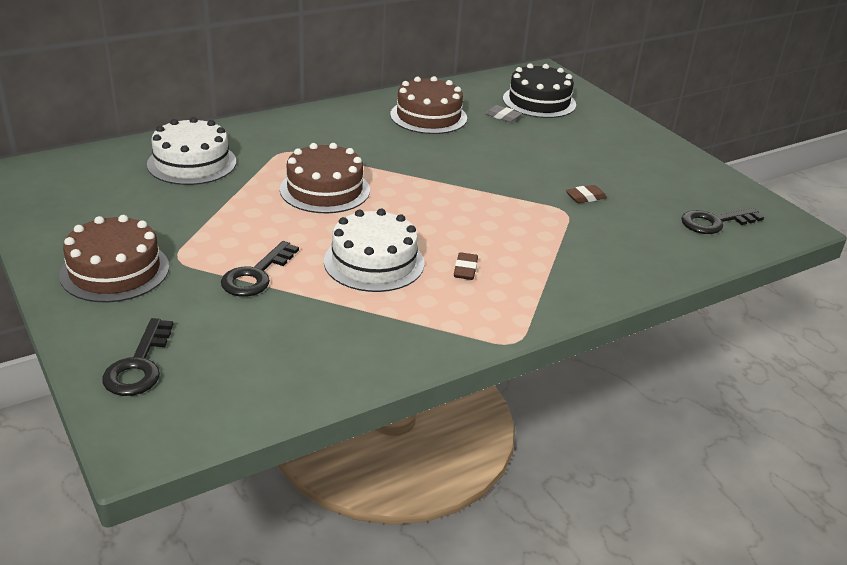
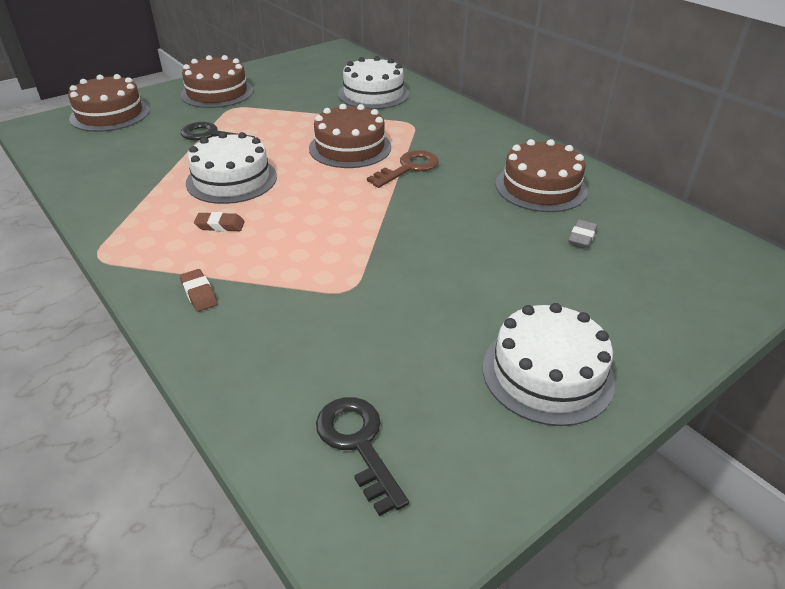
camera: 85 degrees right, 5 degrees up
black key [102,318,173,396] -> brown cake [68,74,150,132]
black cake [503,63,576,118] -> none
brown eraser [566,185,607,203] -> brown eraser moved to [180,269,218,312]
none -> brown key [367,150,439,188]
none -> white cake [483,303,615,426]

